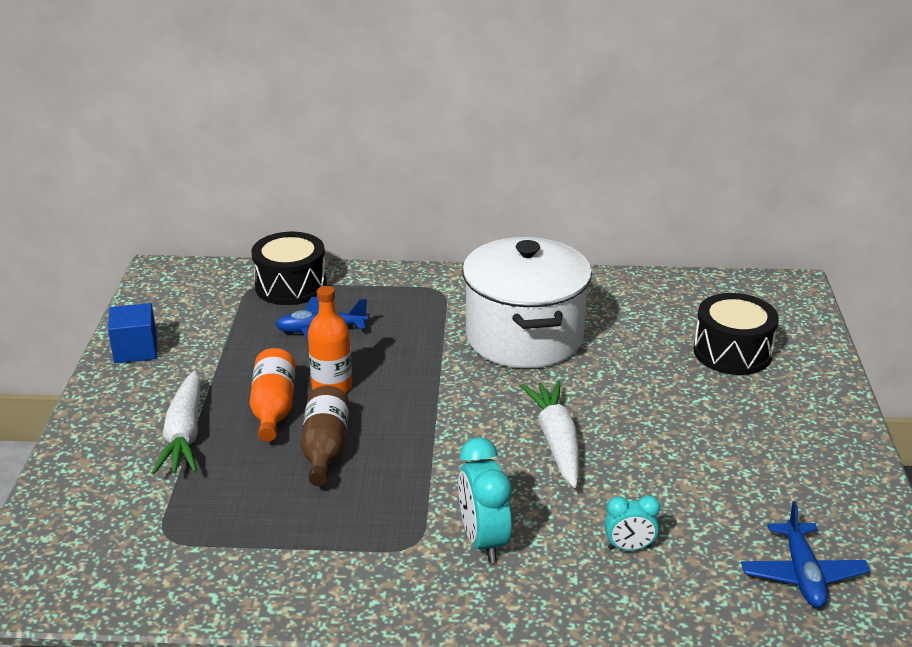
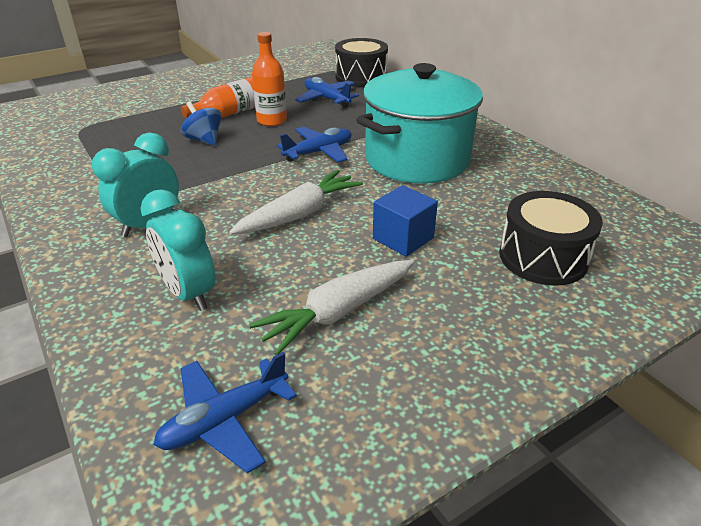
camera: 55 degrees right, 5 degrees up
blue cube [108,303,157,363] -> blue cube moved to [373,185,438,257]
white carrot [152,371,201,474] -> white carrot moved to [249,260,414,355]
brown bottle [301,386,349,486] -> blue spinning top [181,101,222,146]
white pot [462,237,592,368] -> turquoise pot [356,63,483,184]
turquoise clock [605,495,660,551] -> turquoise clock [140,189,215,311], size x1.67
none -> blue plane [277,127,351,163]

